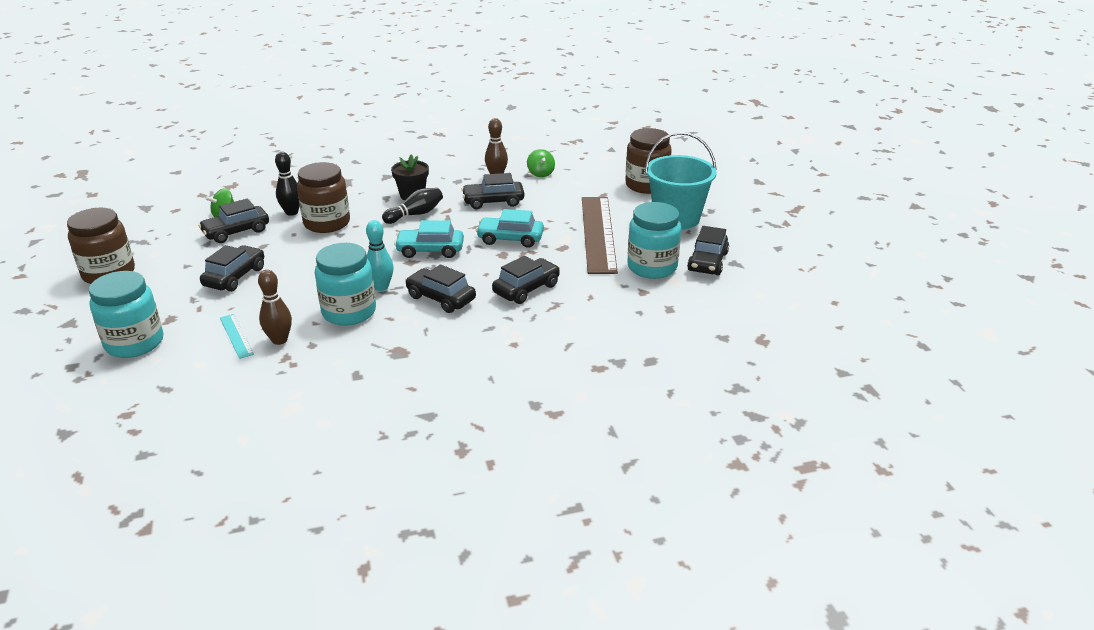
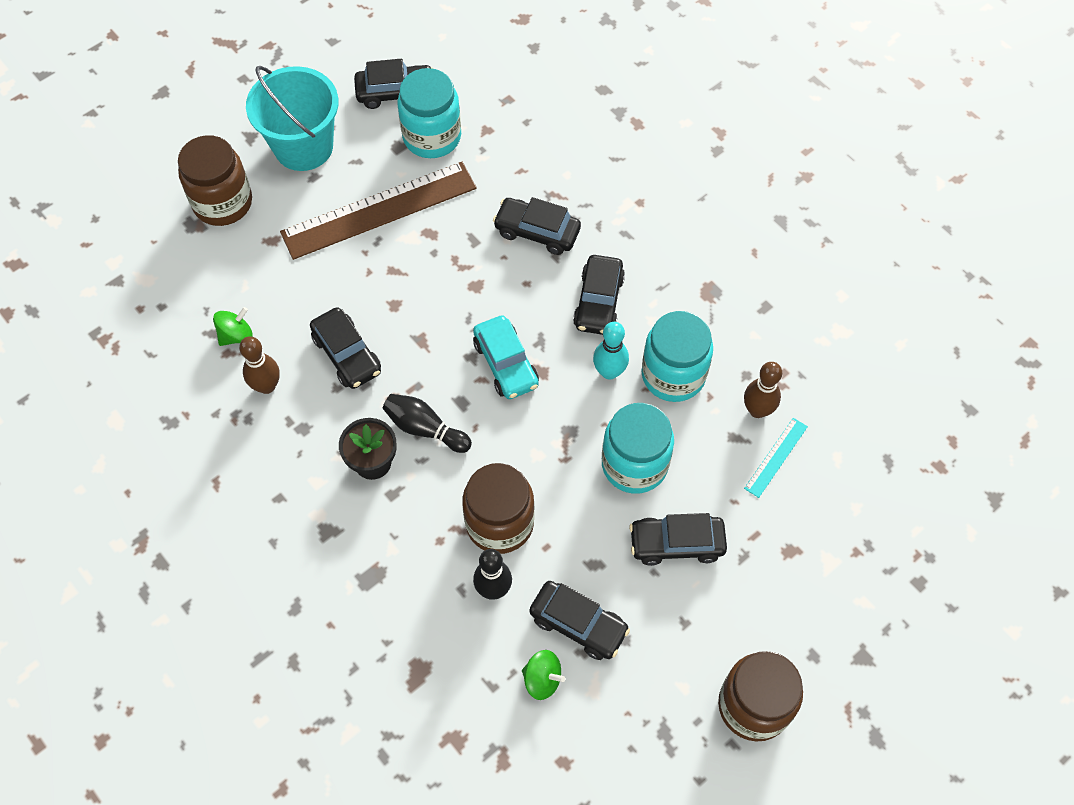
camera: 115 degrees left, 30 degrees up
turquoise jar [89,271,163,358] -> turquoise jar moved to [602,403,674,494]
turquoise car [476,209,544,248] -> none

